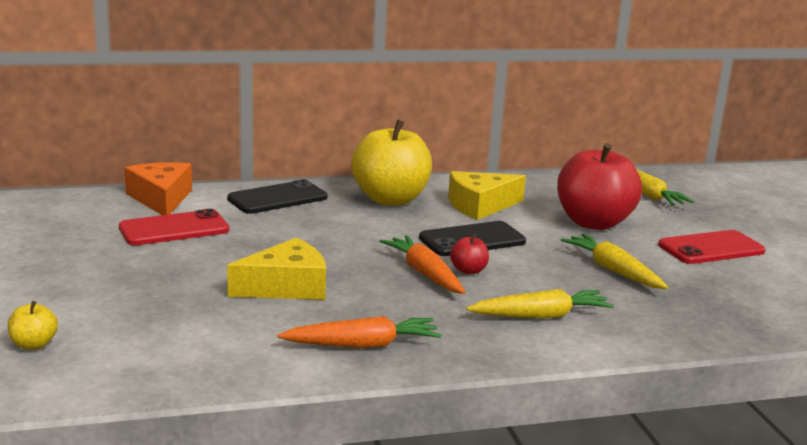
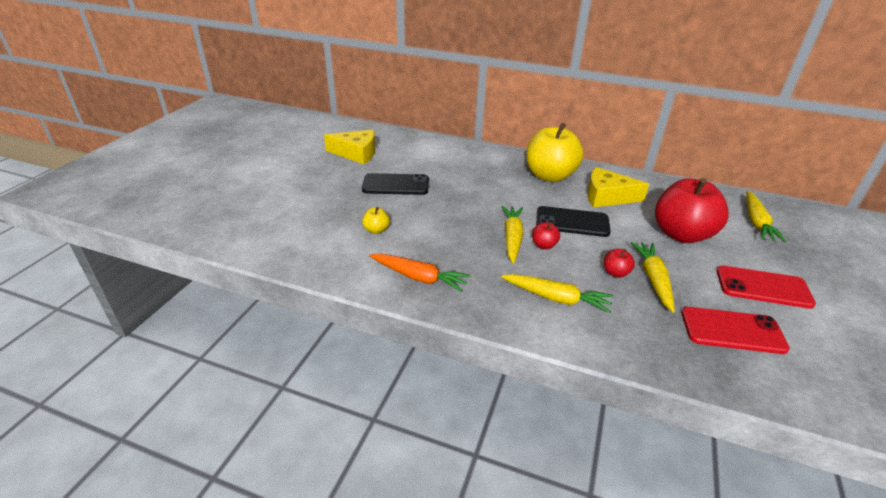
camera: 35 degrees right, 15 degrees up
yellow apple [8,301,58,350] -> yellow apple moved to [362,207,390,234]
red phone [119,209,229,245] -> red phone moved to [681,307,790,354]
orange cheese [124,162,192,215] -> none
black phone [227,179,327,214] -> black phone moved to [362,173,429,195]
yellow cheese [227,238,326,300] -> yellow cheese moved to [324,129,375,164]
orange carrot [380,235,465,294] -> yellow carrot [501,206,524,264]
none -> red apple [604,249,635,278]

